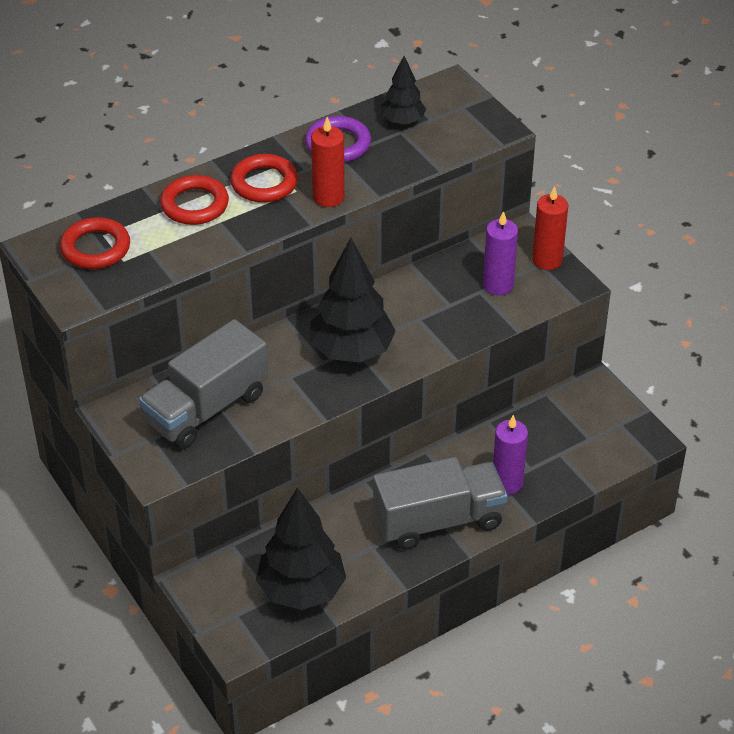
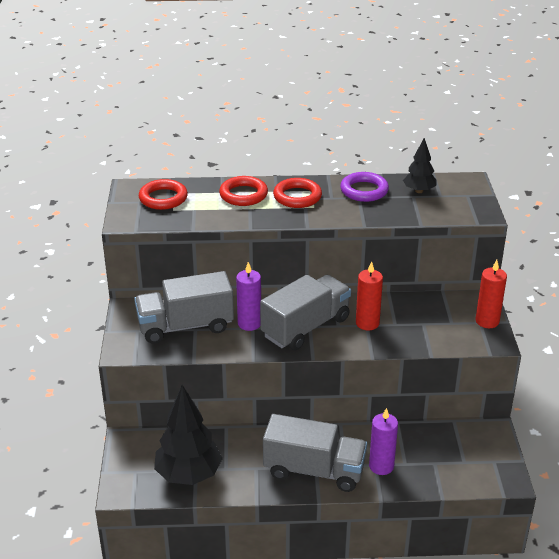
camera: 30 degrees right, 10 degrees down
black tree [310,238,396,363] -> grey truck [260,275,351,350]
red candle [311,117,345,207] -> red candle moved to [356,261,383,330]
purple candle [483,211,518,295] -> purple candle moved to [236,262,261,331]

